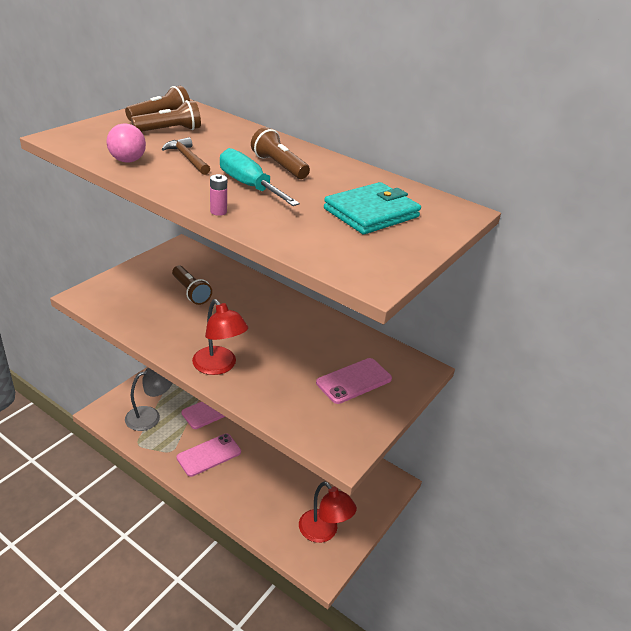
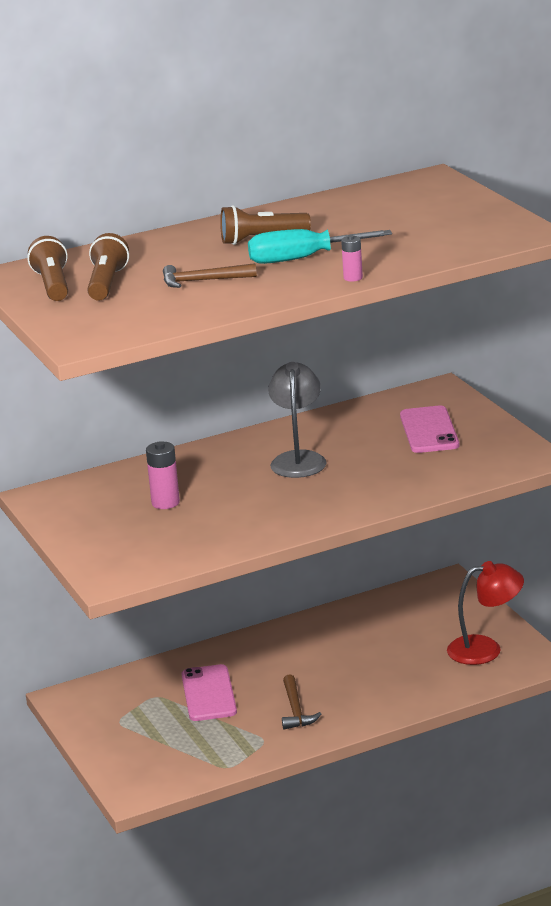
camera: 55 degrees left, 10 degrees down
pink ball [107,123,146,163] -> none
grey lamp [125,368,172,431] -> grey lamp moved to [268,362,327,478]
brown flashlight [172,265,212,305] -> pink battery [146,441,180,509]
pink phone [177,434,241,477] -> brown hammer [282,674,321,730]
red lamp [192,299,248,375] -> none
turquoise wallet [324,182,421,234] -> none

